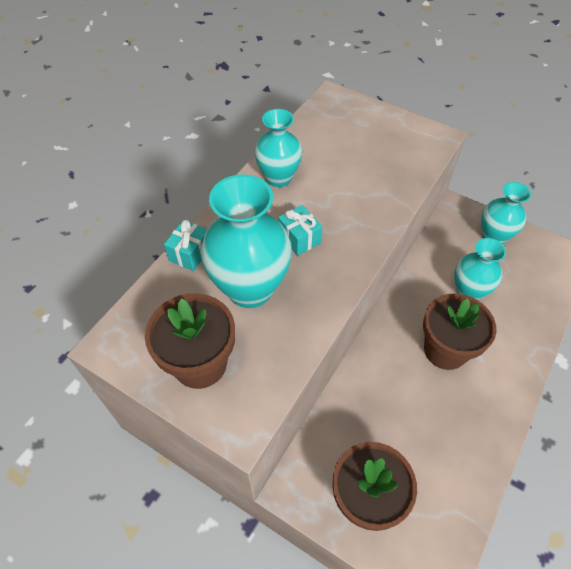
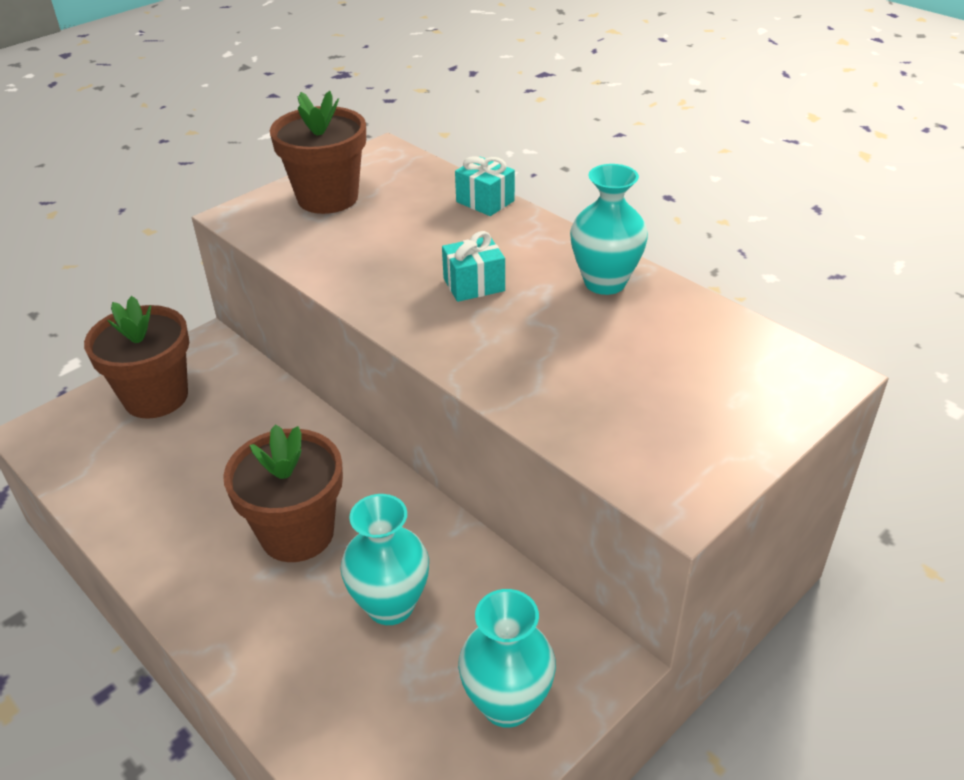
camera: 105 degrees right, 15 degrees down
turquoise vase [201,174,292,308] -> none

